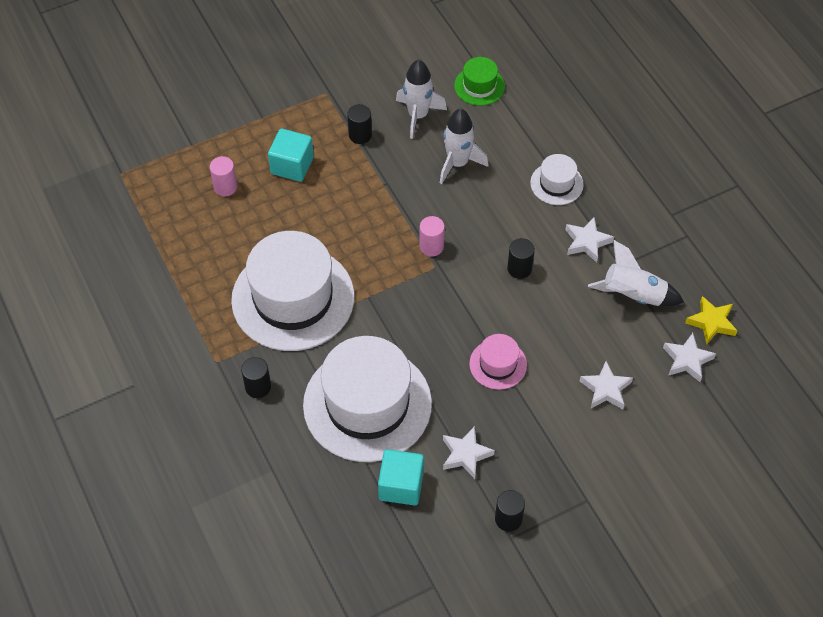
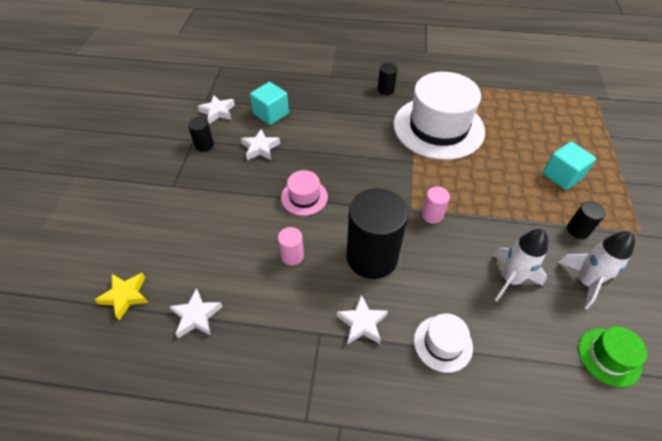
camera: 125 degrees right, 5 degrees down
pink cylinder [210,156,237,196] -> pink cylinder moved to [278,227,304,266]
white hat [303,336,432,462] -> none
black cylinder [507,238,535,279] -> black cylinder [347,189,408,279], size x2.23
white star [580,361,633,409] -> white star moved to [198,95,235,124]
white rocket [588,240,684,306] -> none
yellow star [685,296,737,344] -> yellow star moved to [95,273,149,320]

